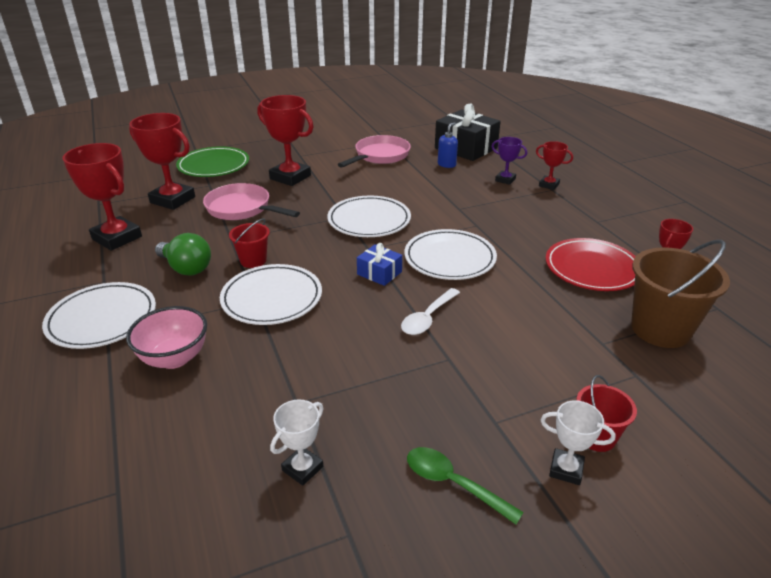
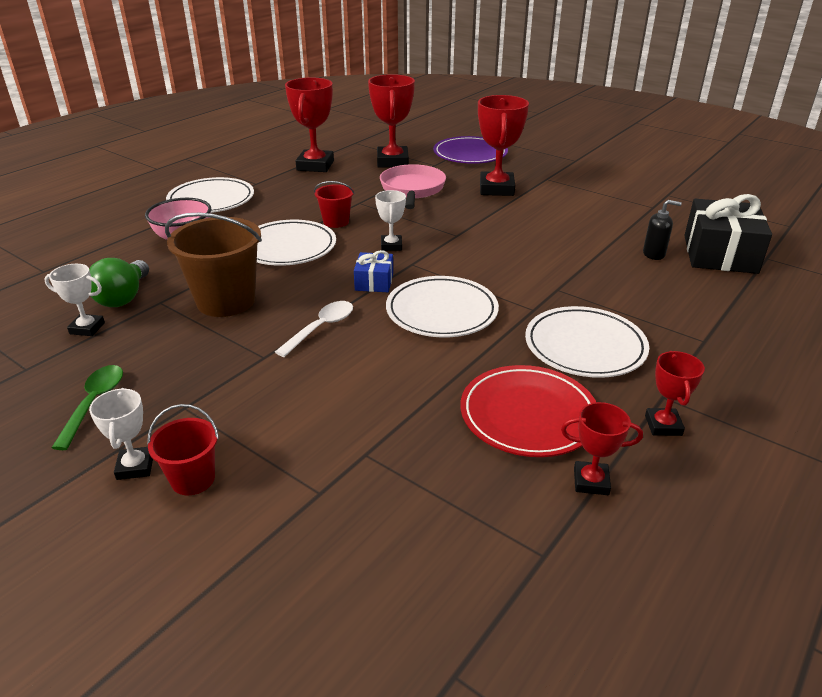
camera: 60 degrees right, 0 degrees up
green light bulb [155,233,211,276] -> green light bulb moved to [89,258,149,307]
green plate [176,146,249,177] -> purple plate [433,136,508,164]
white plate [328,195,411,237] -> white plate moved to [525,306,649,378]
pink pan [338,135,411,168] -> none
white spoon [401,288,460,335] -> white spoon turned 120 degrees clockwise [275,301,353,357]
blue soap dispenser [438,122,458,168] -> black soap dispenser [643,200,682,260]
purple trophy [491,137,527,185] -> none
red trophy [536,141,573,190] -> red trophy moved to [645,351,705,436]
brown bucket [631,240,730,348] -> brown bucket moved to [165,213,262,317]
none -> white trophy [375,190,406,251]

